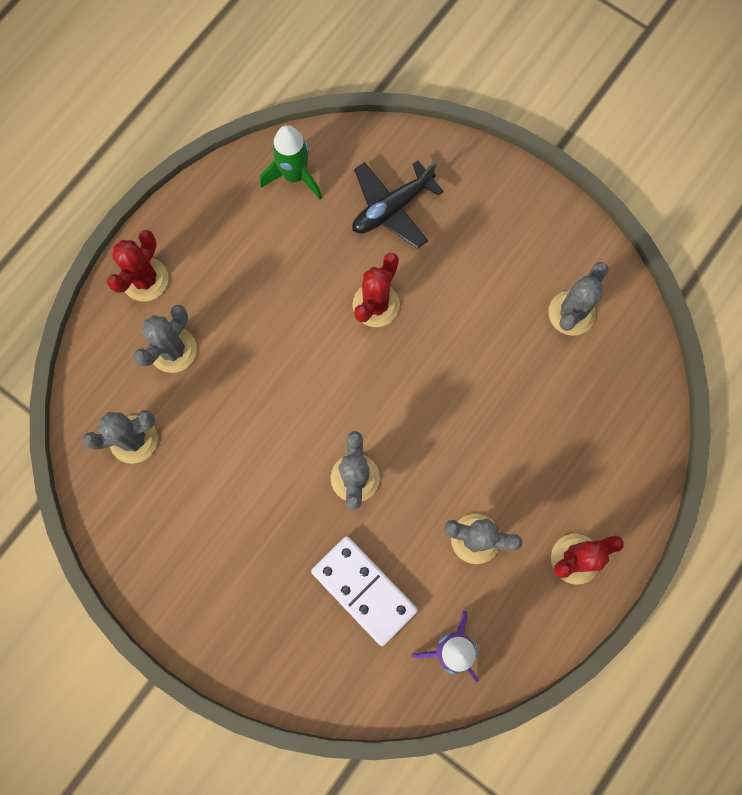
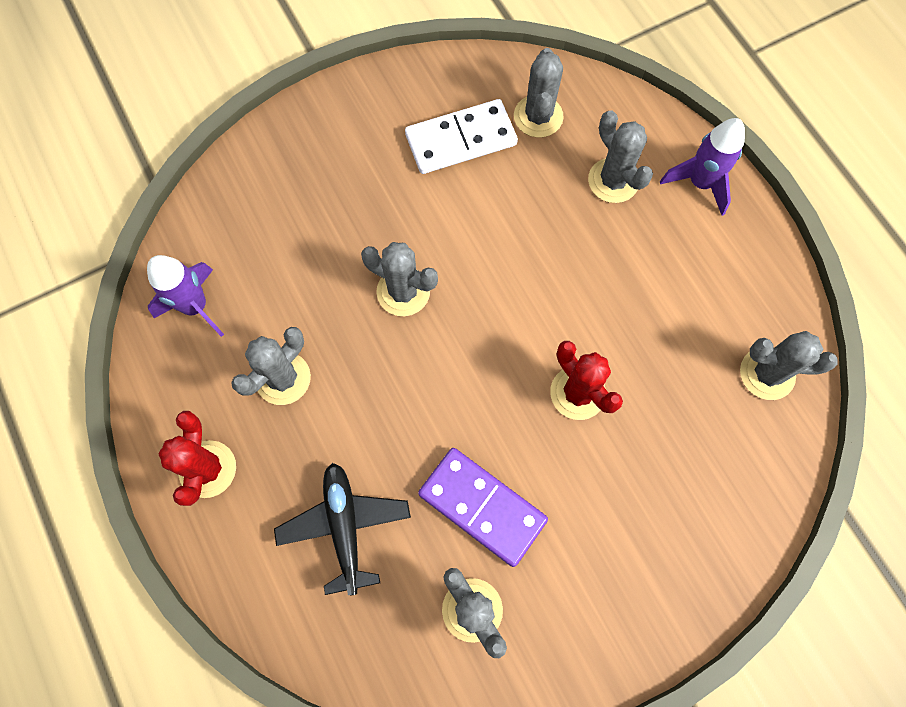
camera: 115 degrees right, 5 degrees down
red cactus [107,230,168,302] -> purple rocket [660,118,745,216]
green rocket [260,125,322,199] -> grey cactus [740,331,838,400]
white domino [311,536,418,646] -> white domino moved to [405,99,518,174]
black plane [352,161,444,249] -> black plane moved to [274,463,411,596]
none -> purple domino [418,448,548,567]

